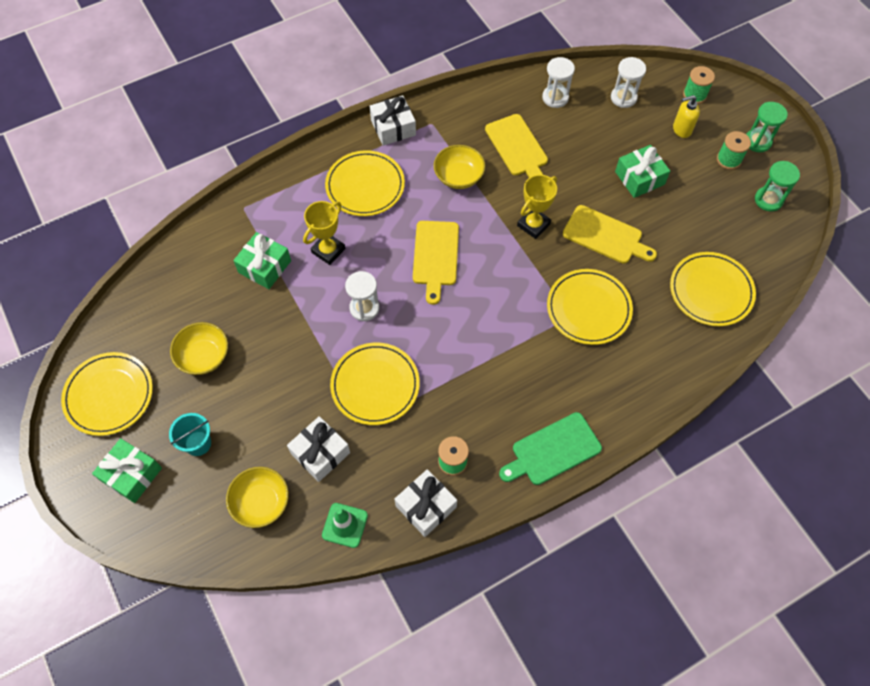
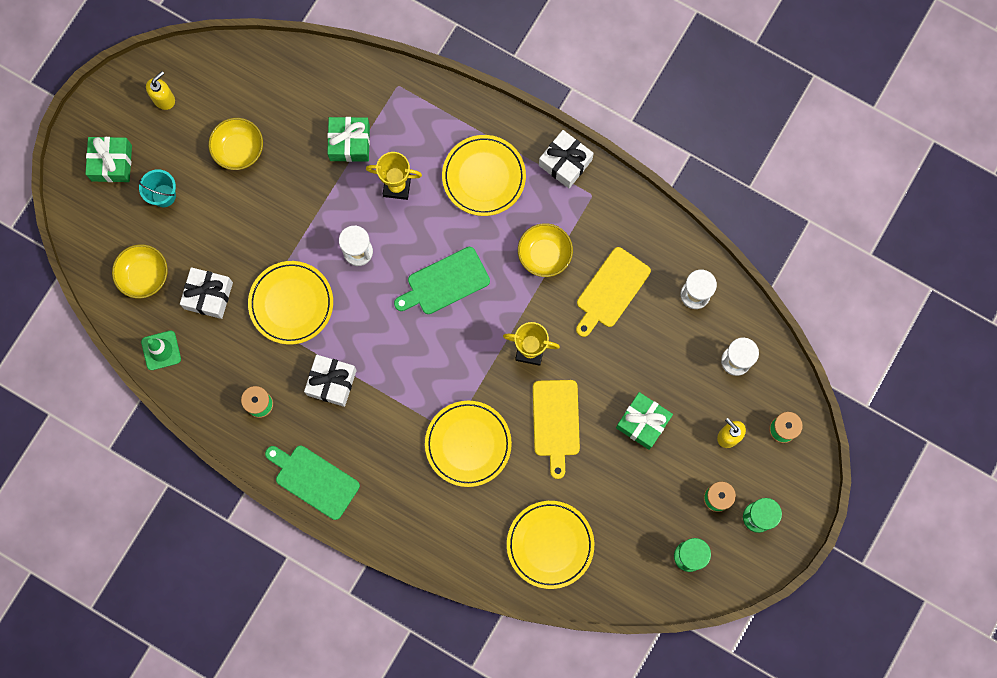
camera: 60 degrees right, 15 degrees up
yellow plate [61,352,153,436] -> yellow soap dispenser [146,71,175,110]
white gift [395,469,457,537] -> white gift moved to [304,355,357,407]
yellow cutting board [413,221,459,305] -> green cutting board [394,247,490,314]

